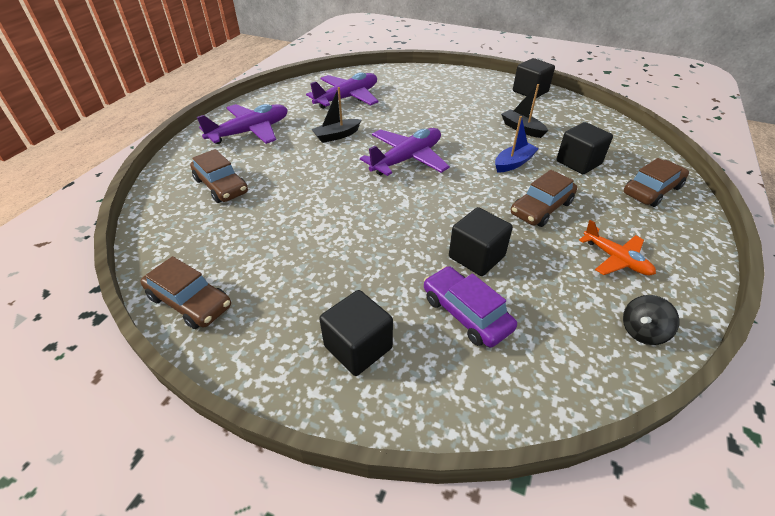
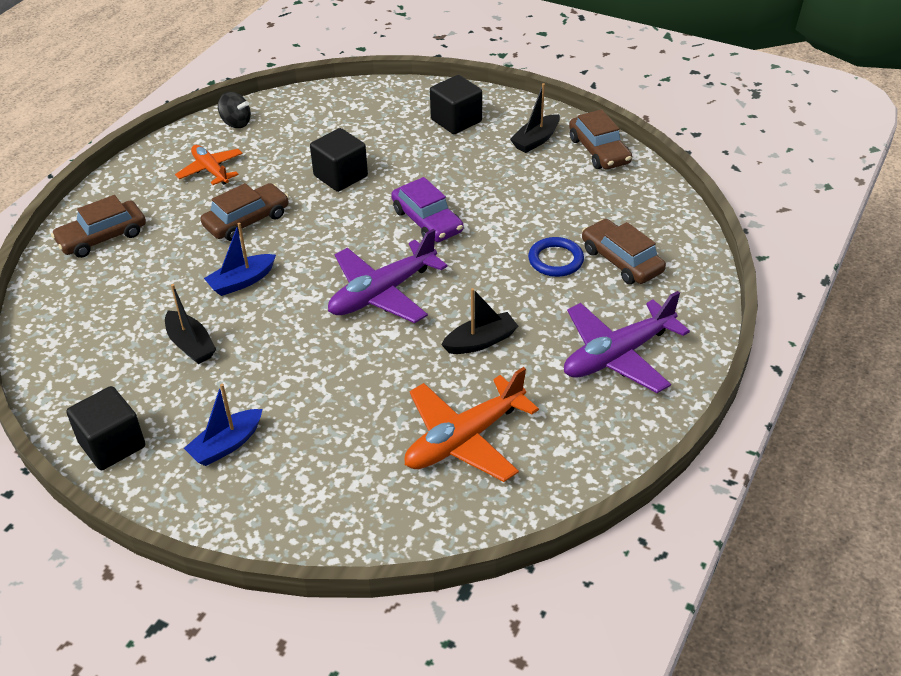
camera: 175 degrees left, 0 degrees up
brown car [140,256,231,329] -> brown car turned 150 degrees counterclockwise [569,109,632,169]
purple plane [306,72,379,109] -> orange plane [404,367,539,482]
purple car [424,266,517,347] -> purple car moved to [391,177,463,242]
black cube [557,122,613,174] -> none
black spinning top [623,295,680,345] -> black spinning top turned 60 degrees clockwise [218,92,251,128]
none -> blue boat [184,384,262,466]
none -> black boat [510,83,560,153]
none -> blue ring [528,237,584,277]

